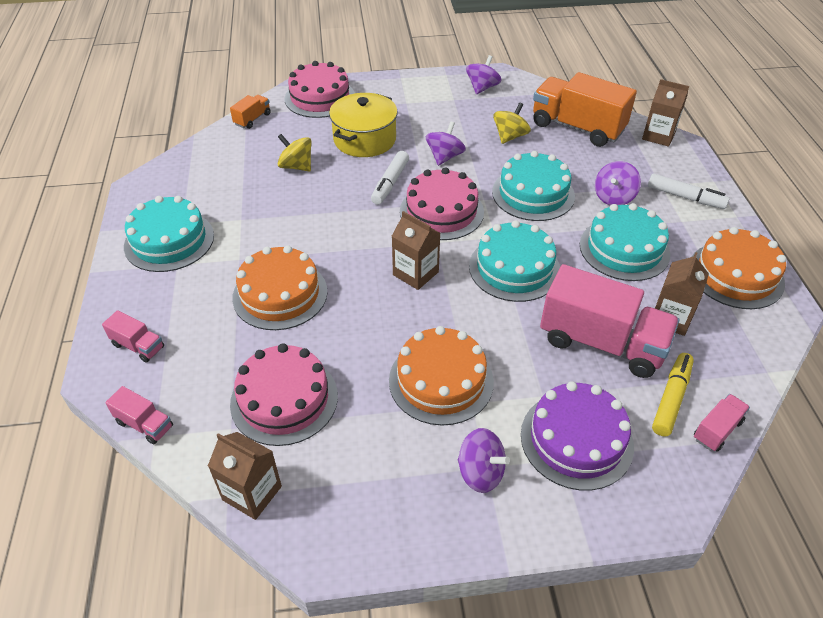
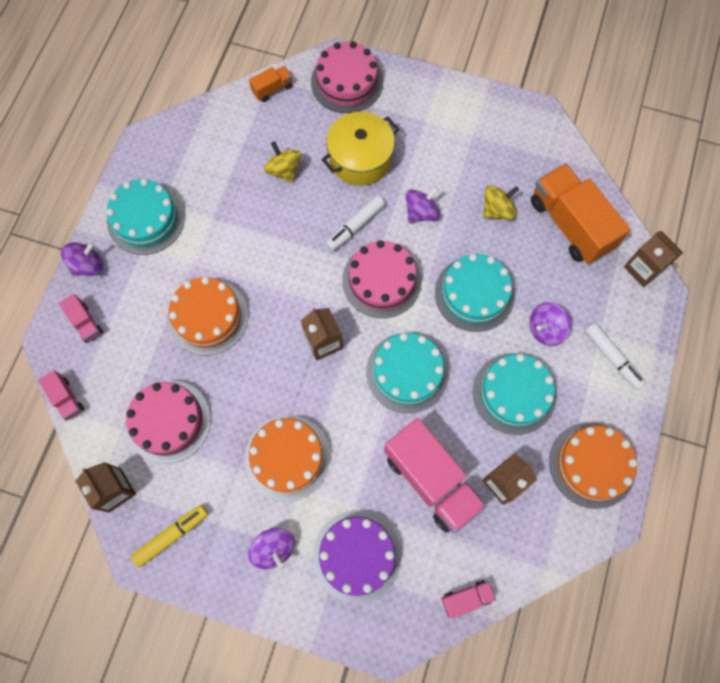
camera: 25 degrees right, 25 degrees up
purple spinning top [466,55,502,94] -> purple spinning top moved to [61,242,104,276]
yellow marker [652,353,694,436] -> yellow marker moved to [131,505,208,568]

